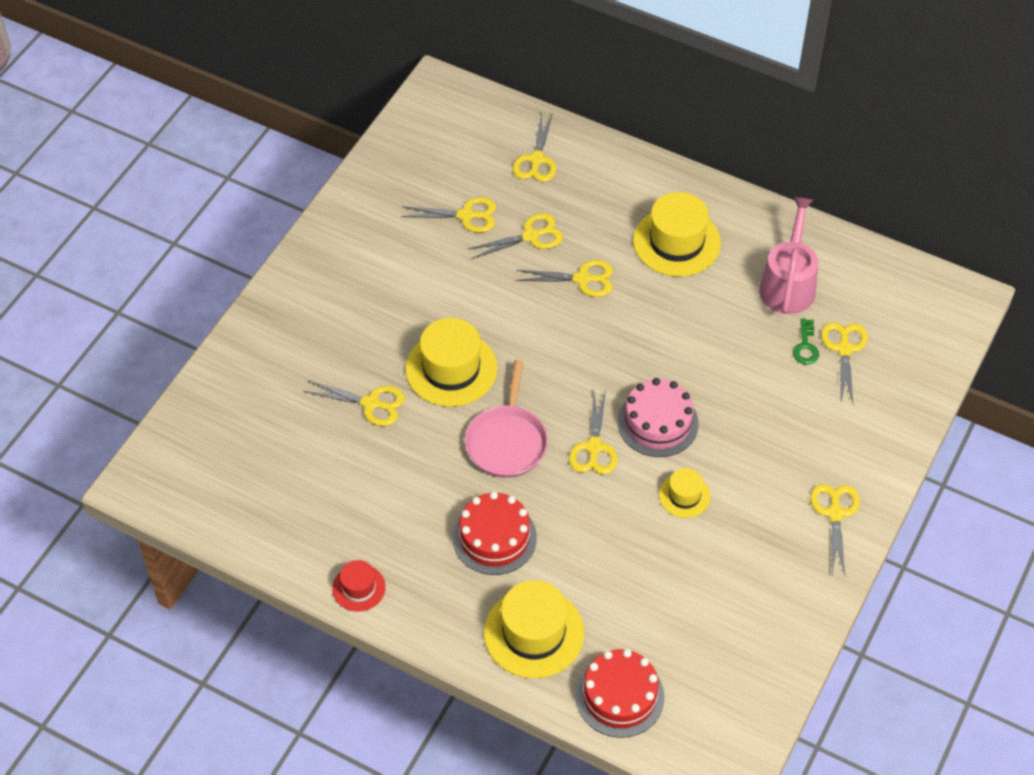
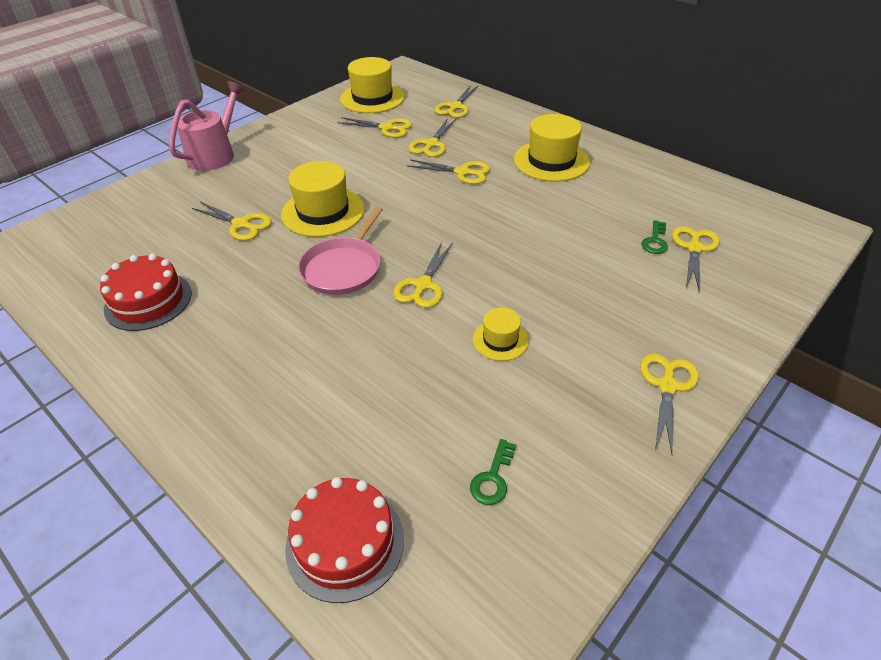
camera: 15 degrees right, 10 degrees down
red hat [332,560,386,612] -> none
red cake [453,492,537,575] -> red cake moved to [100,254,192,331]
yellow scissors [468,213,563,259] -> yellow scissors turned 120 degrees clockwise [409,118,456,157]
yellow hat [484,580,584,678] -> yellow hat moved to [340,57,405,113]
pink cake [617,378,699,457] -> none
pink watering can [759,197,818,314] -> pink watering can moved to [169,81,245,171]
none -> green key [470,439,516,505]

